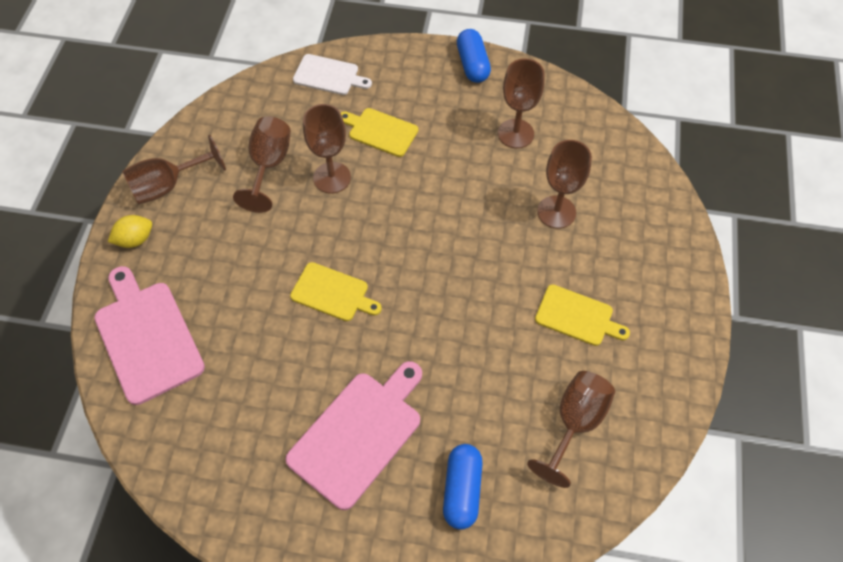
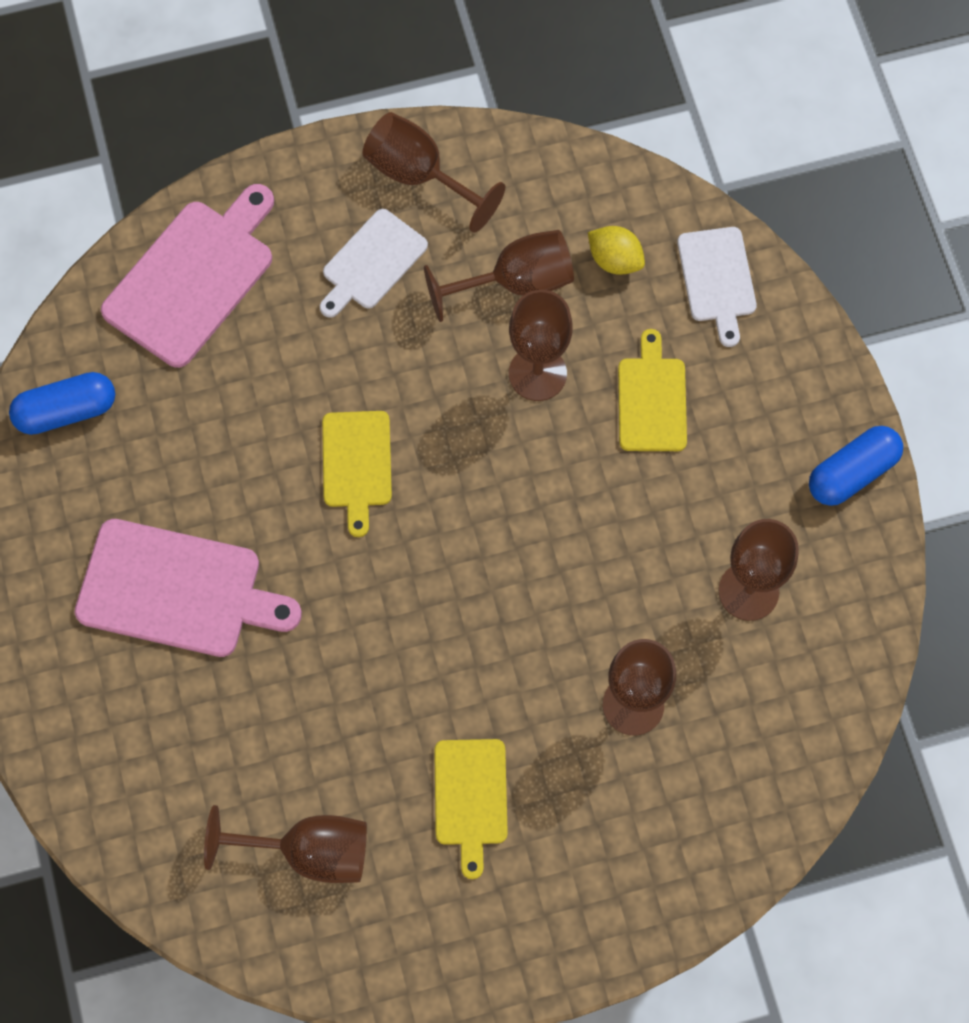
camera: 65 degrees right, 10 degrees up
yellow lemon [108,215,152,248] -> yellow lemon moved to [588,226,645,275]
blue capsule [443,444,483,530] -> blue capsule moved to [9,372,115,435]
none -> white cutting board [320,209,428,318]

